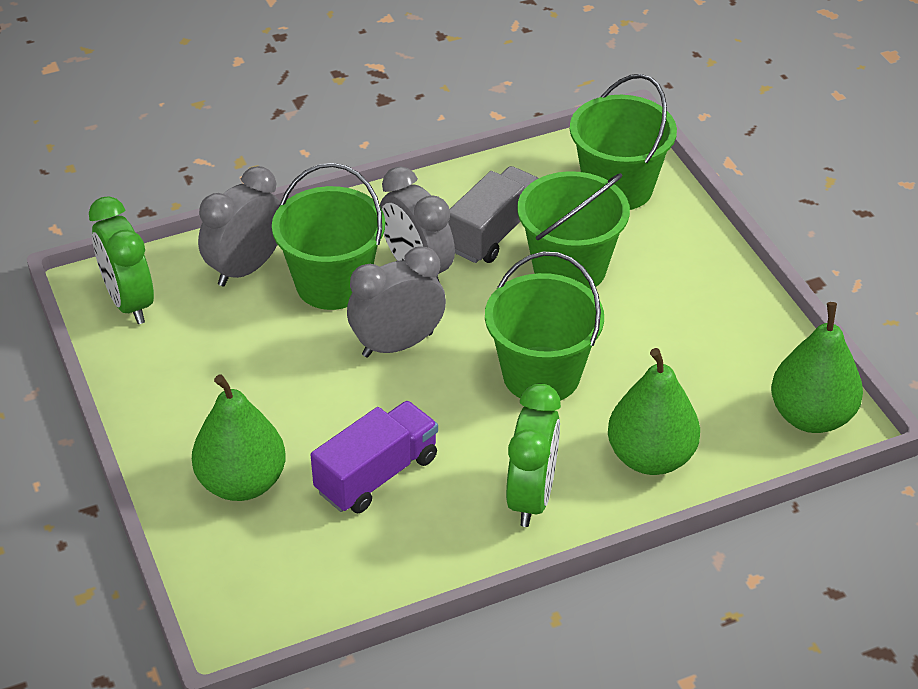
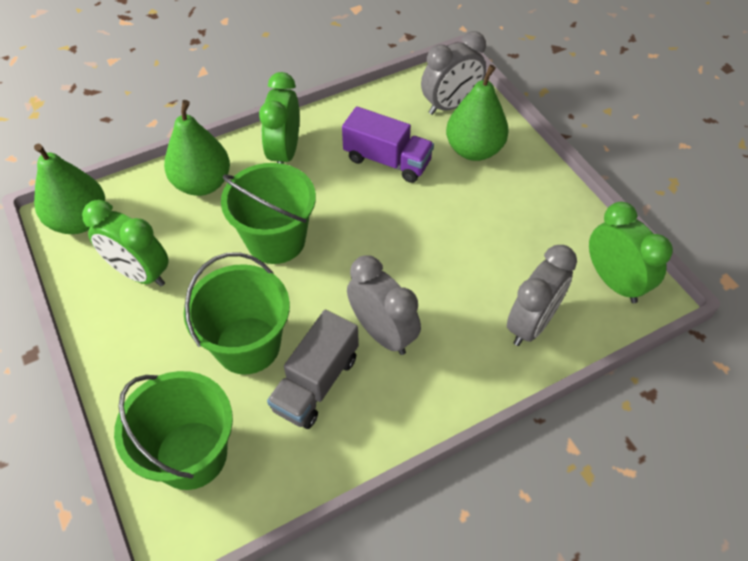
camera: 175 degrees right, 10 degrees up
green bucket [272,163,385,310] -> none
purple truck [310,401,438,513] -> purple truck turned 105 degrees counterclockwise [342,106,434,183]
grey clock [347,246,446,357] -> grey clock moved to [421,31,486,115]
none -> green clock [82,200,169,287]

